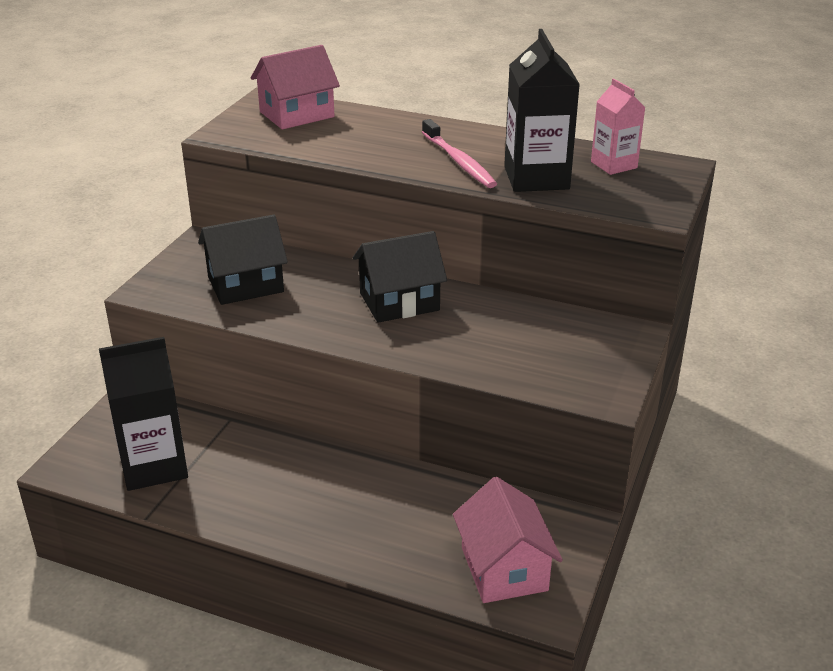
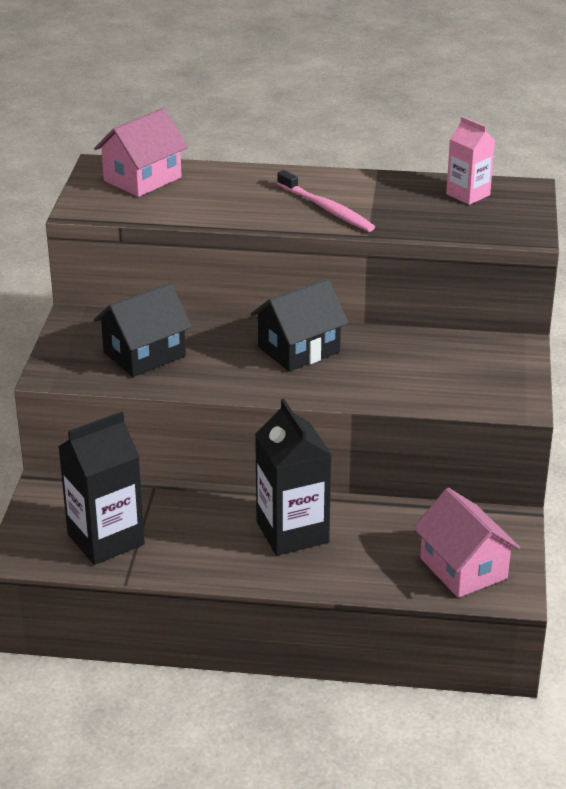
camera: 15 degrees left, 0 degrees up
black carton [504,29,580,192] -> black carton moved to [255,399,331,556]

